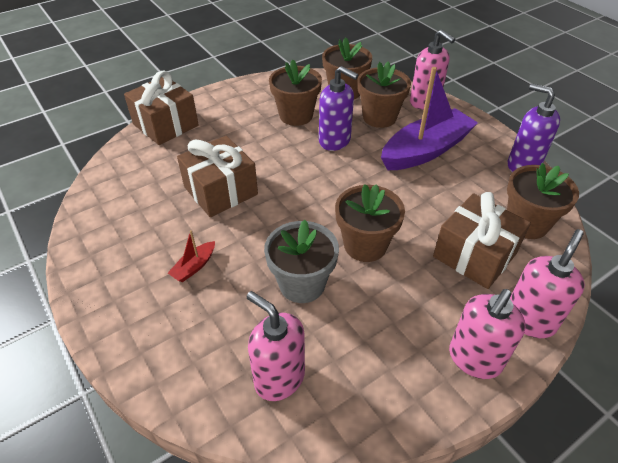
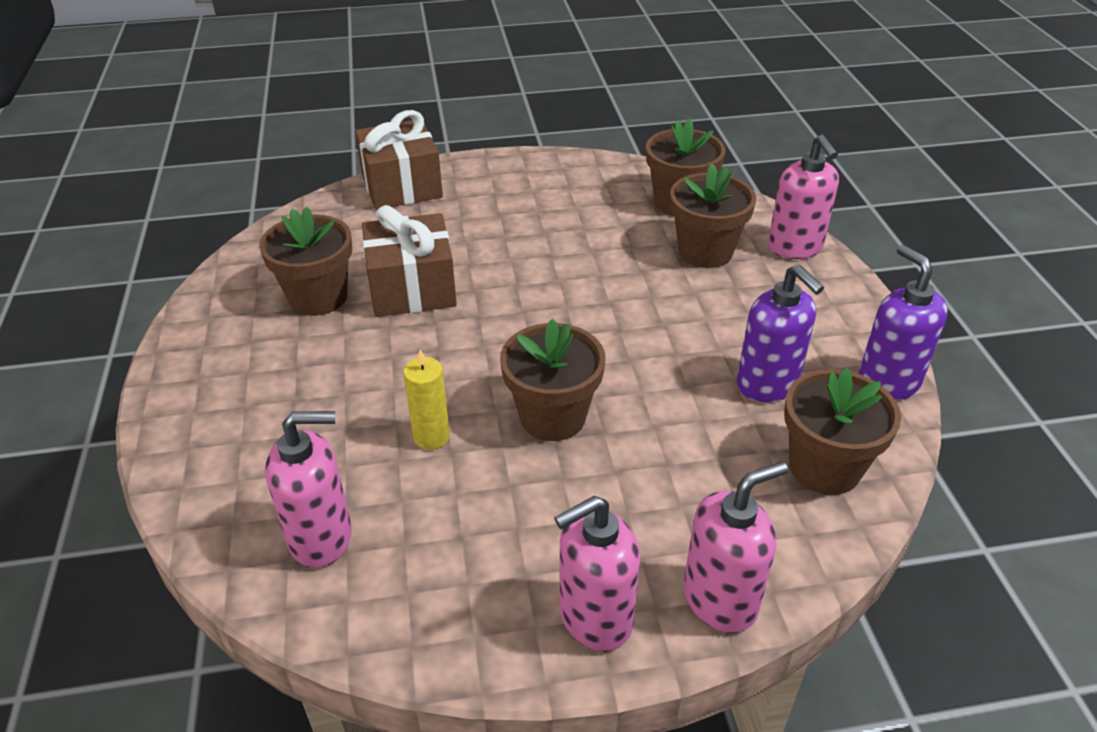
camera: 25 degrees right, 5 degrees down
red boat [168,230,215,282] -> none
pink soap dispenser [247,291,305,401] -> pink soap dispenser turned 105 degrees clockwise [265,411,352,568]
grey flower pot [264,220,339,303] -> yellow candle [403,350,450,450]
brown flower pot [269,60,322,126] -> brown flower pot moved to [259,207,352,316]
purple soap dispenser [319,66,358,151] -> purple soap dispenser moved to [737,264,824,402]
purple boat [381,67,478,170] -> none
brown gift [433,192,531,289] -> none

